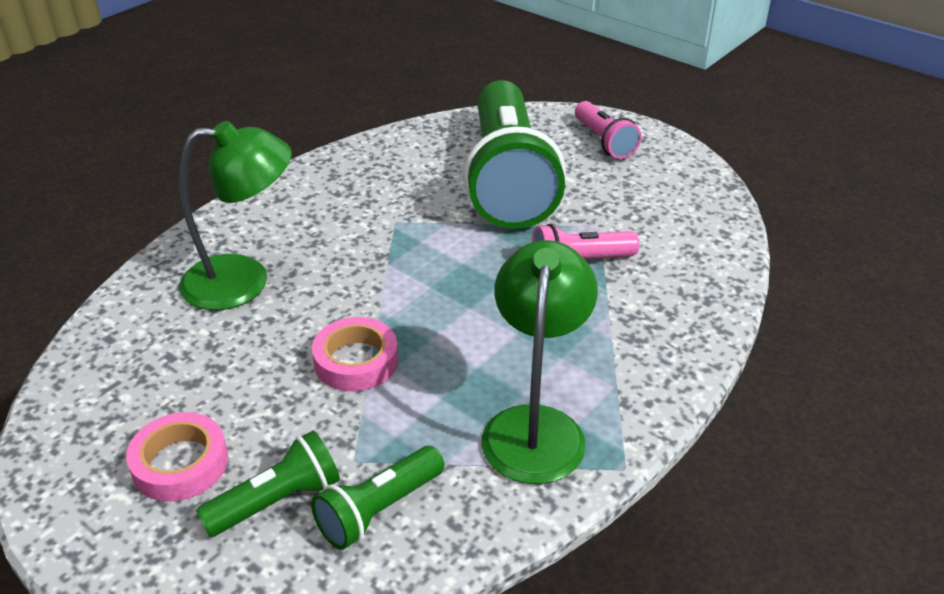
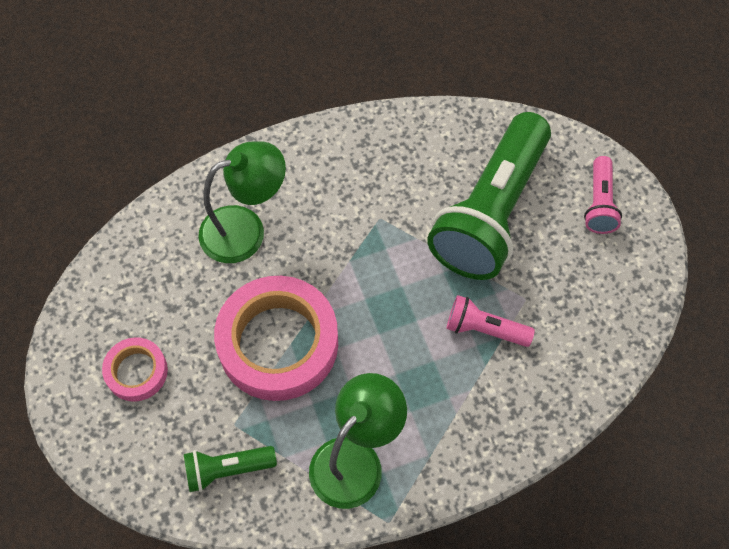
camera: 30 degrees right, 25 degrees up
green lamp [179,121,292,310] -> green lamp turned 45 degrees counterclockwise [198,141,286,263]
green flashlight [196,431,340,537] -> none
pink tape [312,317,398,391] -> pink tape [214,276,338,401], size x1.98

